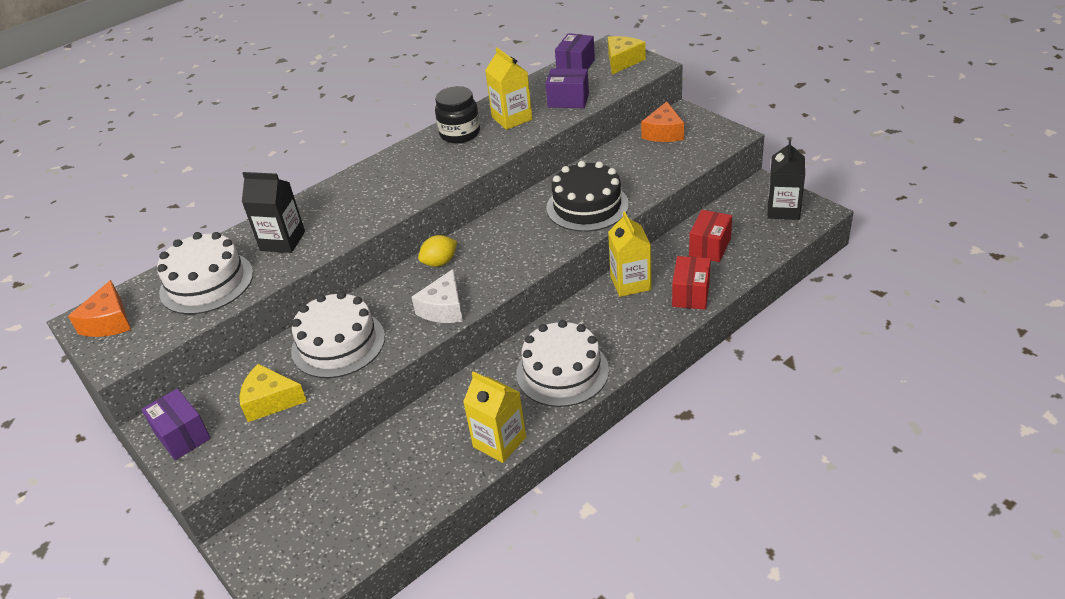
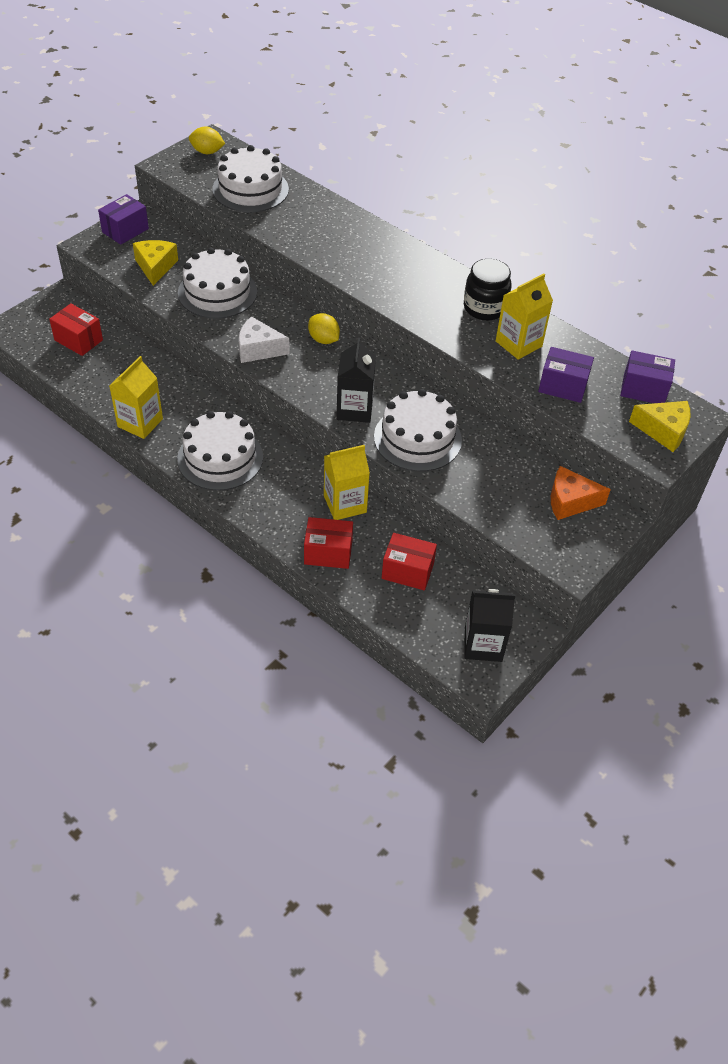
camera: 75 degrees right, 10 degrees up
orange cheese [68,280,131,337] -> yellow lemon [189,126,225,154]
black carton [242,172,305,253] -> black carton moved to [336,338,376,423]
purple box [546,69,589,108] -> purple box turned 75 degrees counterclockwise [538,347,594,403]
black cake [546,161,629,232] -> white cake [374,389,462,472]
none -> red box [49,303,103,356]

